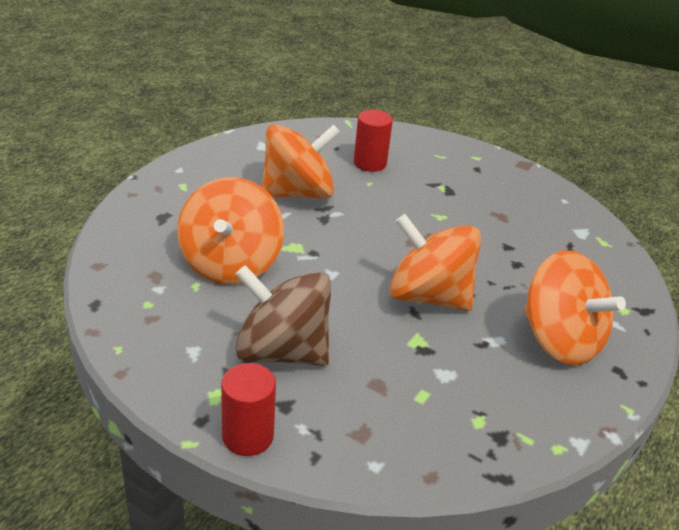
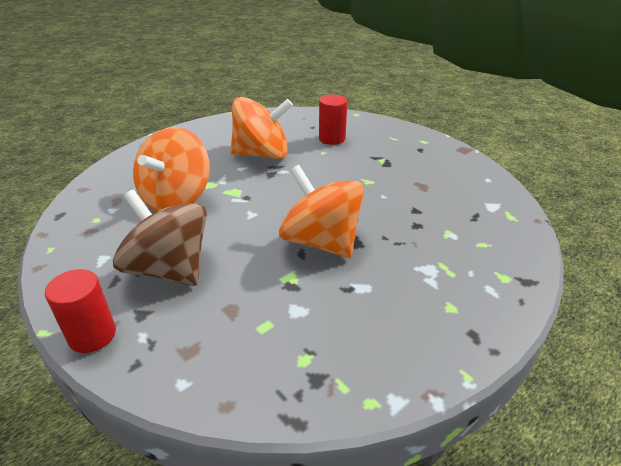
camera: 20 degrees right, 0 degrees up
orange spinning top [524,250,626,365] -> none

